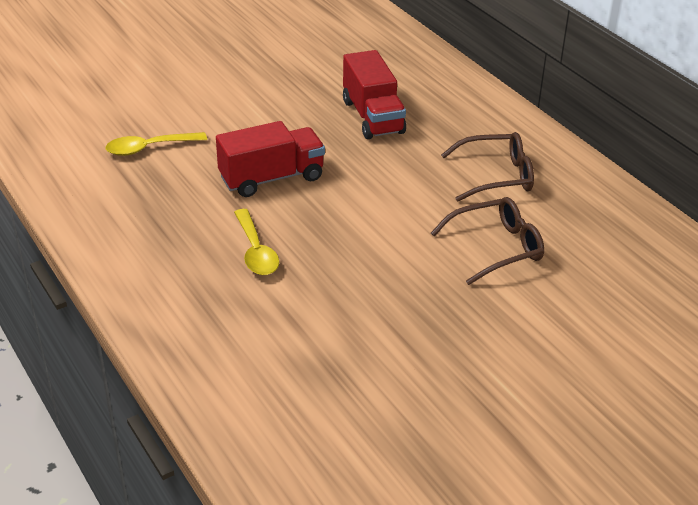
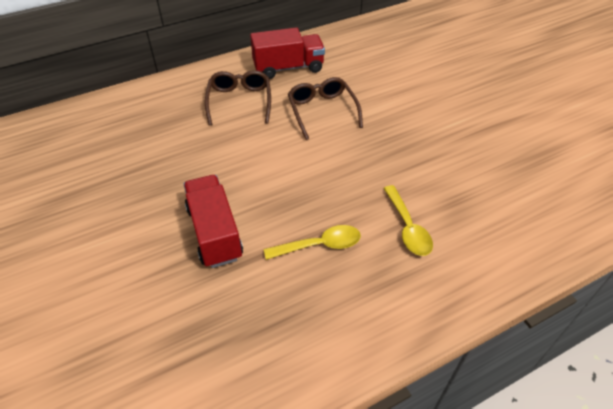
camera: 85 degrees left, 10 degrees up
yellow spoon [105,132,207,156] -> yellow spoon moved to [384,185,433,256]
red truck [343,50,406,139] -> red truck moved to [250,27,325,79]

